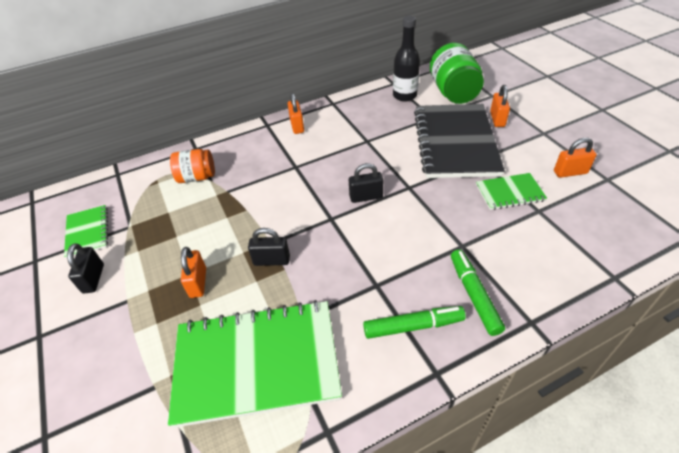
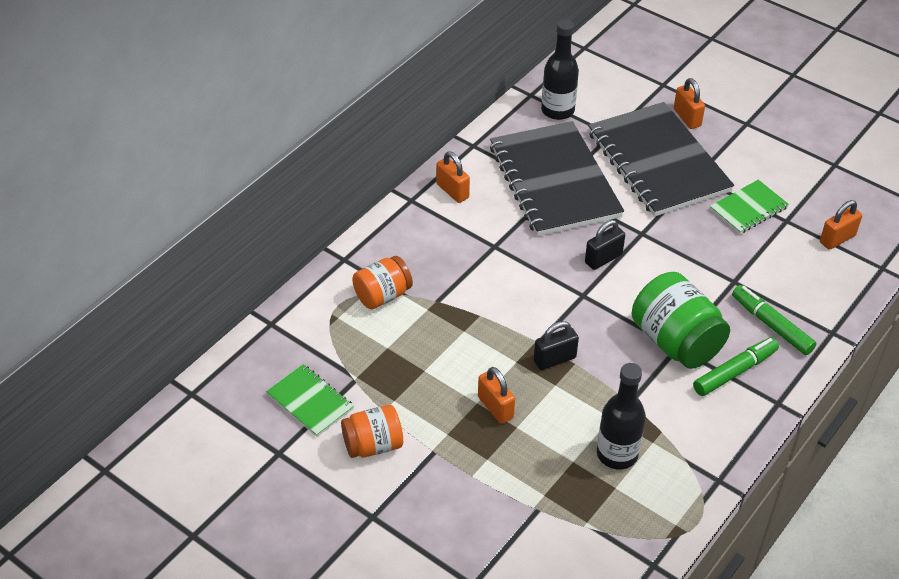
camera: 30 degrees left, 0 degrees up
black padlock [67,243,104,293] -> orange jar [341,405,403,458]
green notebook [168,300,342,428] -> black bottle [597,363,646,469]
green jar [430,43,484,104] -> green jar moved to [631,272,730,369]
orange padlock [554,138,597,178] -> orange padlock moved to [820,200,862,250]
none -> black notebook [490,121,624,236]

